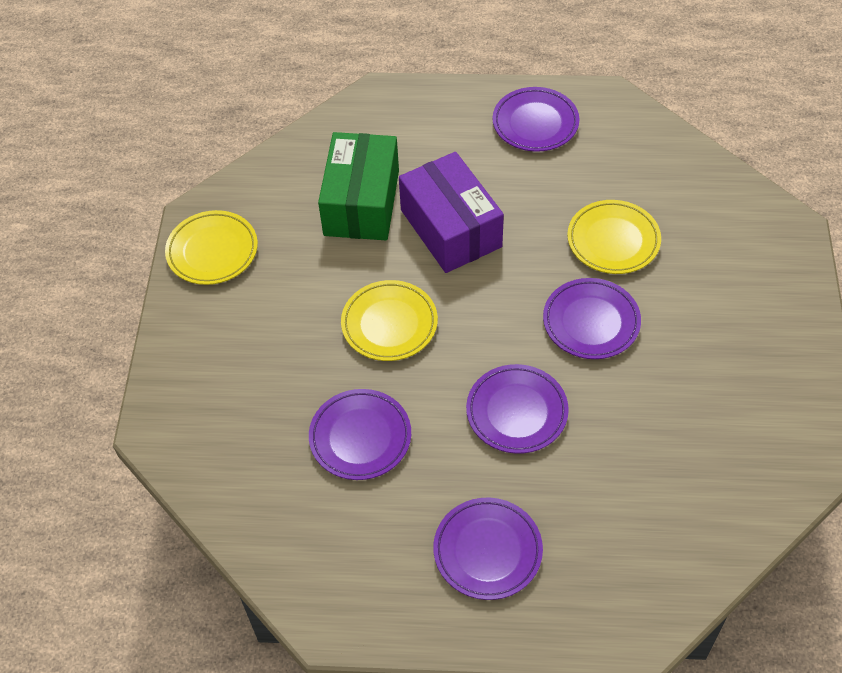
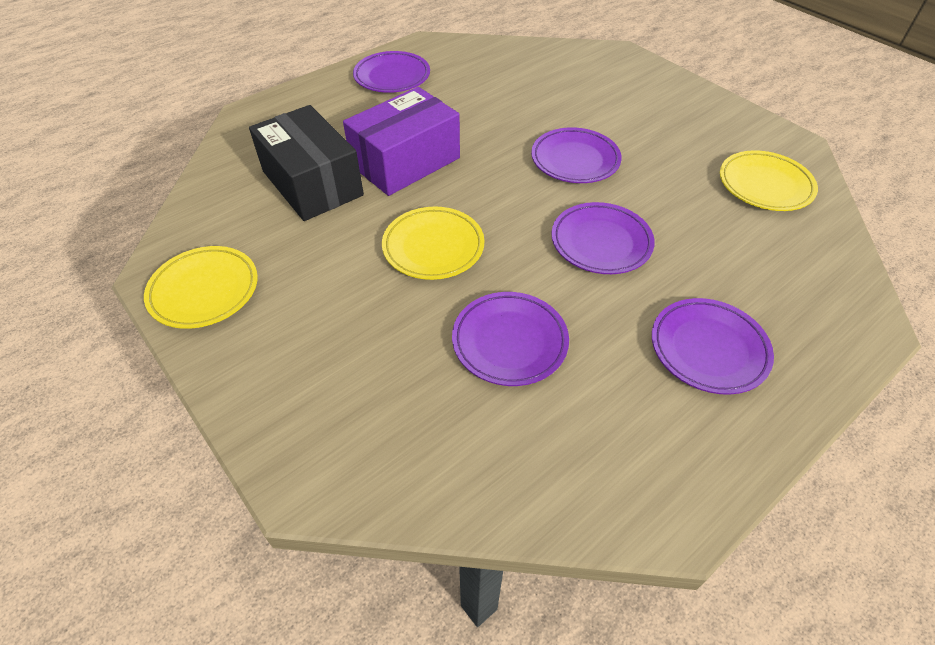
camera: 45 degrees left, 5 degrees down
green box [318,132,399,240] -> black box [249,105,364,221]
purple box [399,152,504,273] -> purple box turned 60 degrees counterclockwise [343,87,460,196]
yellow plate [567,200,661,274] -> yellow plate moved to [720,150,818,211]

